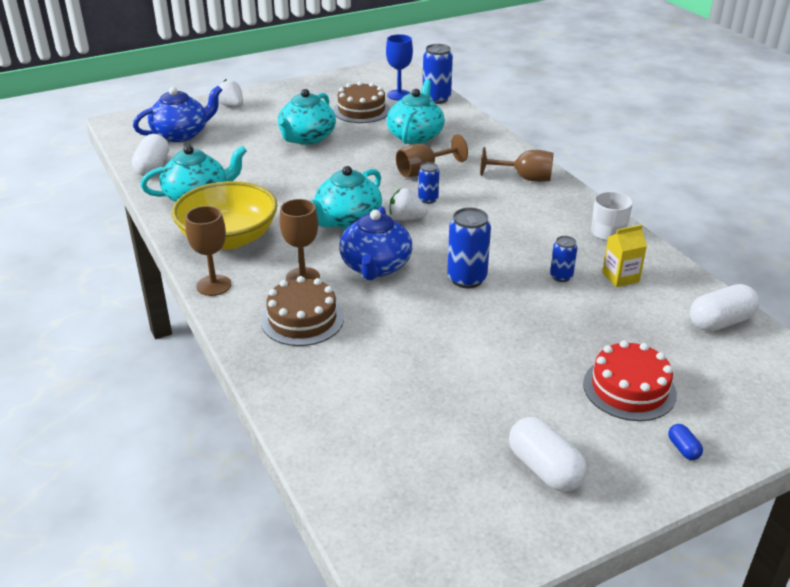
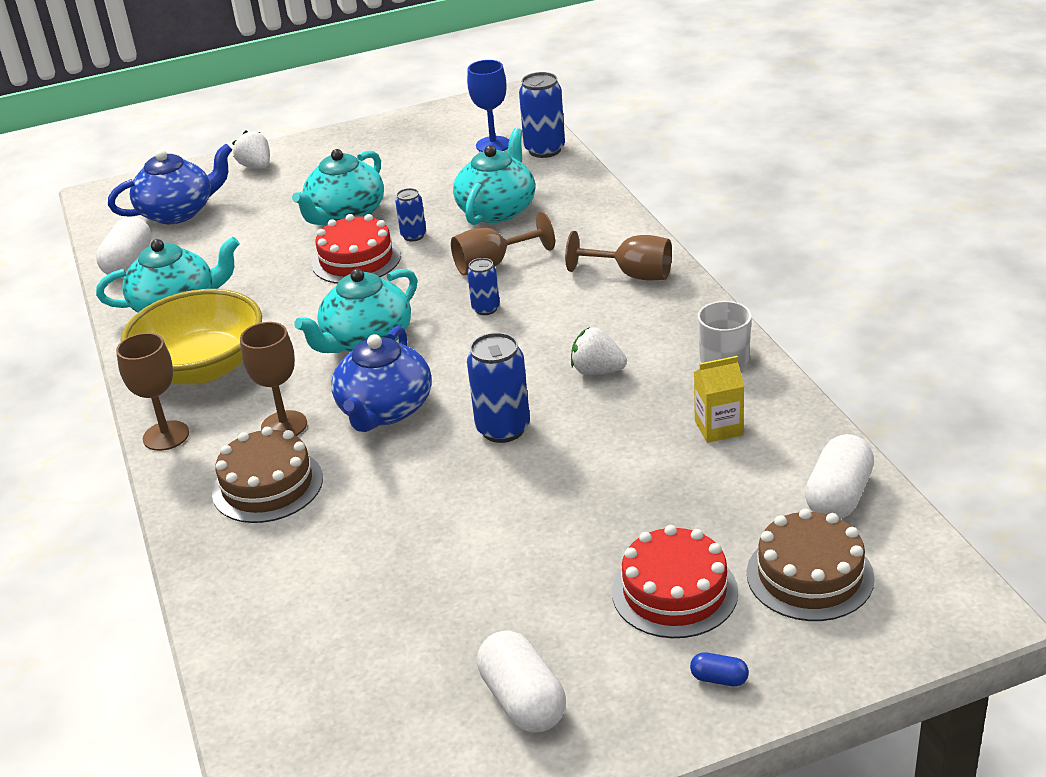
camera: 10 degrees right, 0 degrees up
brown cake [333,81,390,123] -> brown cake moved to [747,509,874,621]
white strawberry [389,188,428,221] -> white strawberry moved to [571,328,627,375]
blue can [550,236,577,282] -> blue can moved to [395,188,426,241]
blue capsule [668,424,703,460] -> blue capsule turned 60 degrees counterclockwise [690,652,749,687]
white capsule [690,284,759,331] -> white capsule turned 45 degrees counterclockwise [805,434,874,519]
none -> red cake [312,214,401,284]

